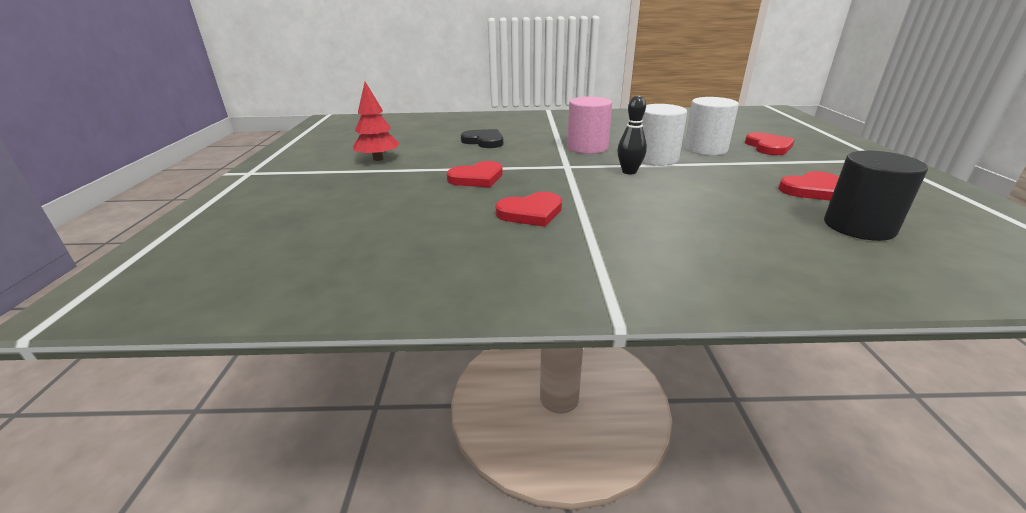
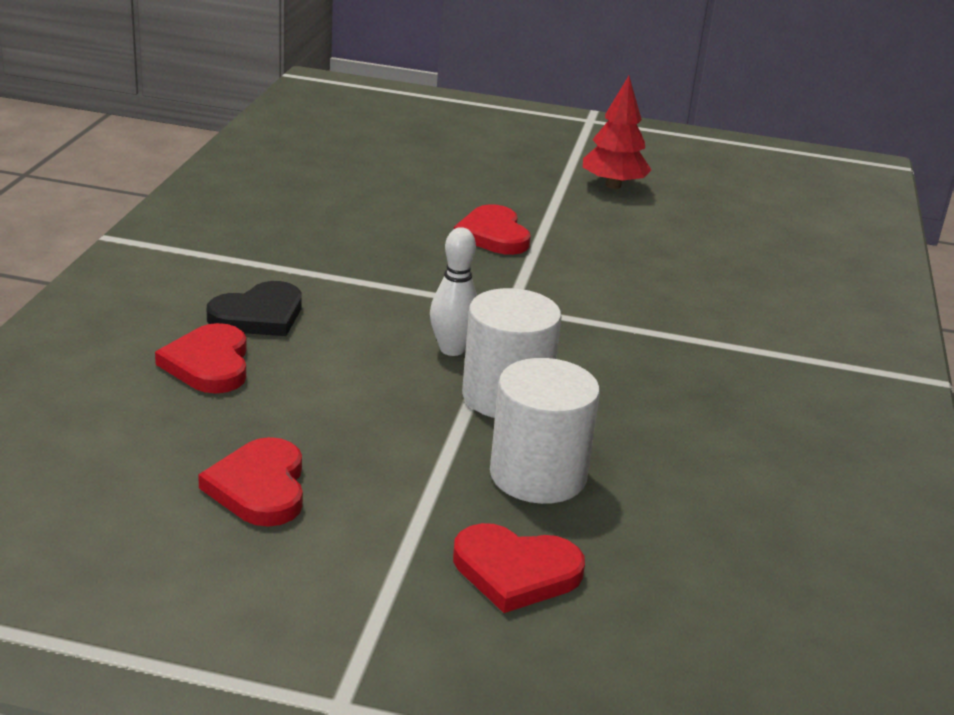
camera: 100 degrees right, 0 degrees up
black heart [461,129,503,148] -> black heart moved to [207,281,302,336]
red heart [496,192,562,227] -> red heart moved to [155,323,247,393]
pink cylinder [567,96,612,154] -> none
black bowling pin [617,95,647,174] -> white bowling pin [430,227,477,356]
black cylinder [824,150,928,241] -> none

